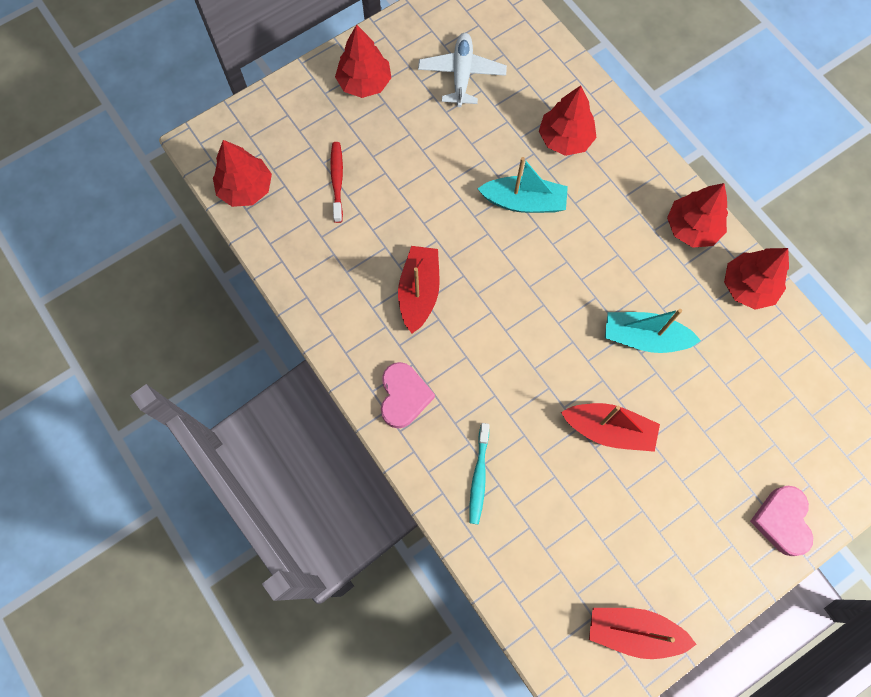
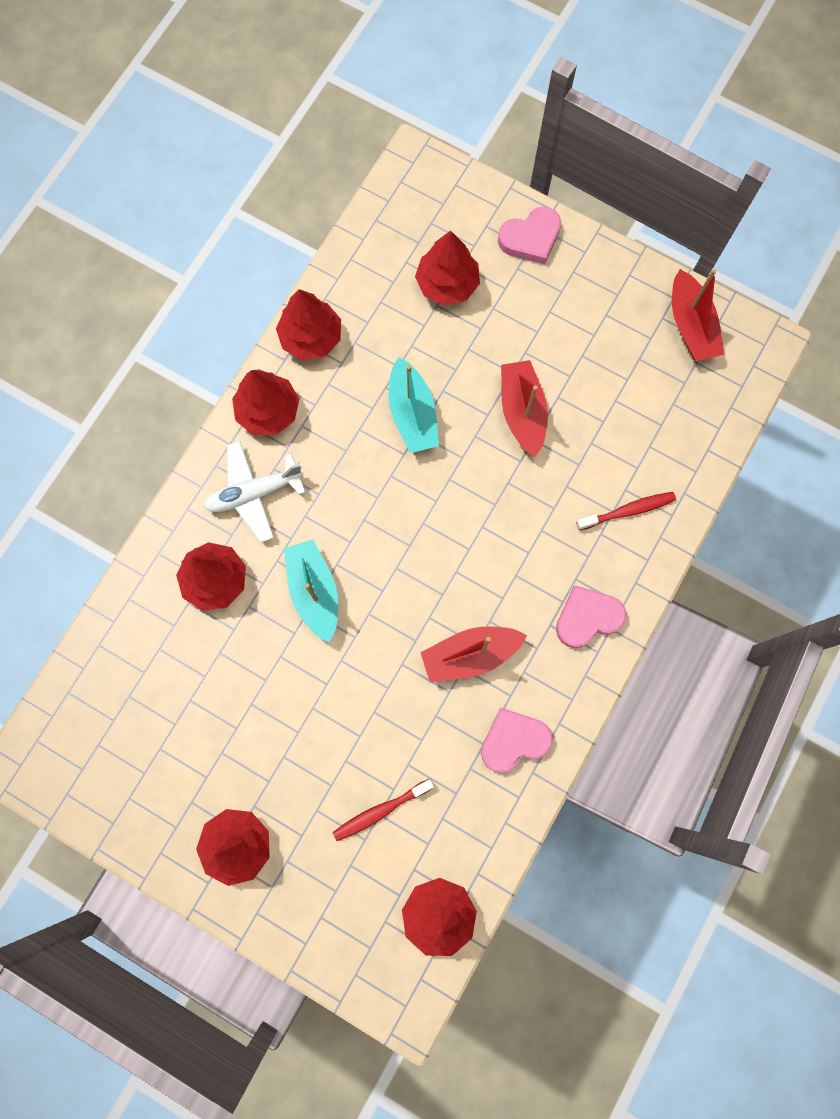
camera: 115 degrees left, 5 degrees up
white plane [418,33,507,107] -> white plane moved to [204,441,306,543]
turquoise toothbrush [469,423,490,524] -> red toothbrush [576,492,676,531]
none -> red tree [415,230,480,305]
none -> pink heart [481,708,553,773]

